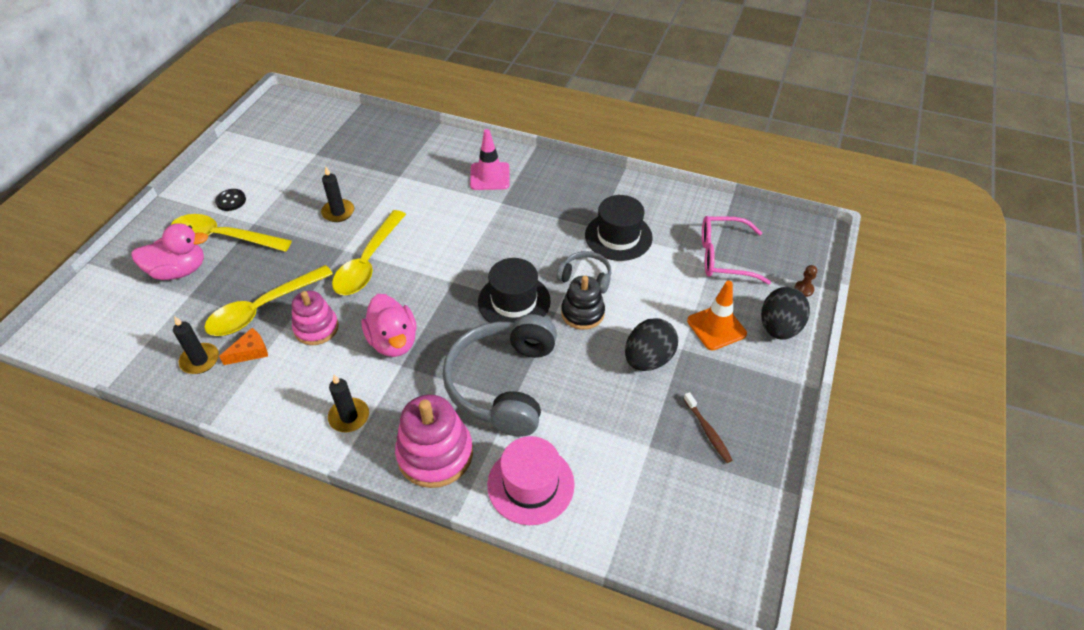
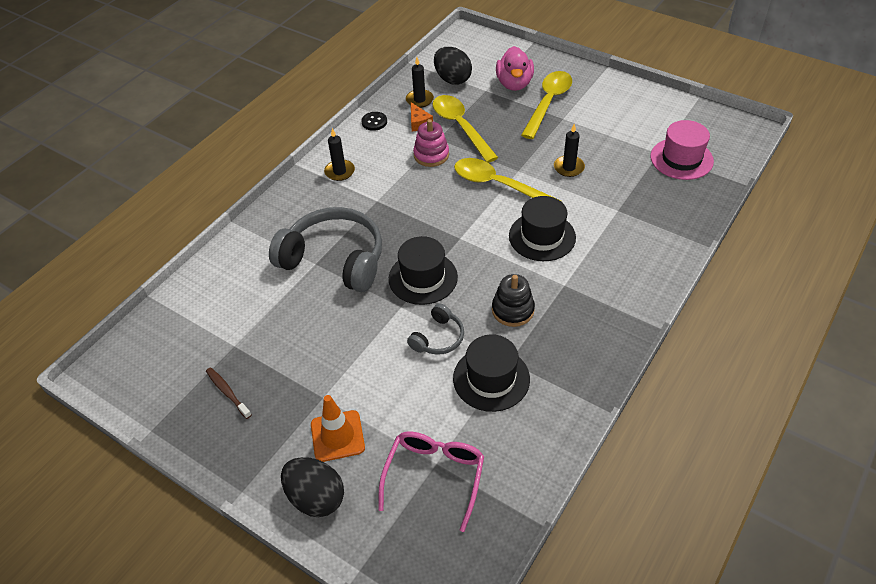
camera: 105 degrees right, 0 degrees up
black button [215,189,246,211] -> black button moved to [361,112,387,131]
pink duck [362,294,417,357] -> none
pink stacking toy [395,394,473,488] -> none
pink traffic cone [470,129,510,190] -> none
pink hat [487,436,575,525] -> pink hat moved to [650,120,714,180]
black stacking toy [561,276,605,330] -> black stacking toy moved to [492,274,535,327]
black egg [625,318,678,371] -> black egg moved to [434,47,472,85]
brown toothbrush [684,392,733,463] -> brown toothbrush turned 60 degrees clockwise [206,367,252,419]
brown pawn [794,265,817,297] -> none
none -> black hat [509,196,576,261]

